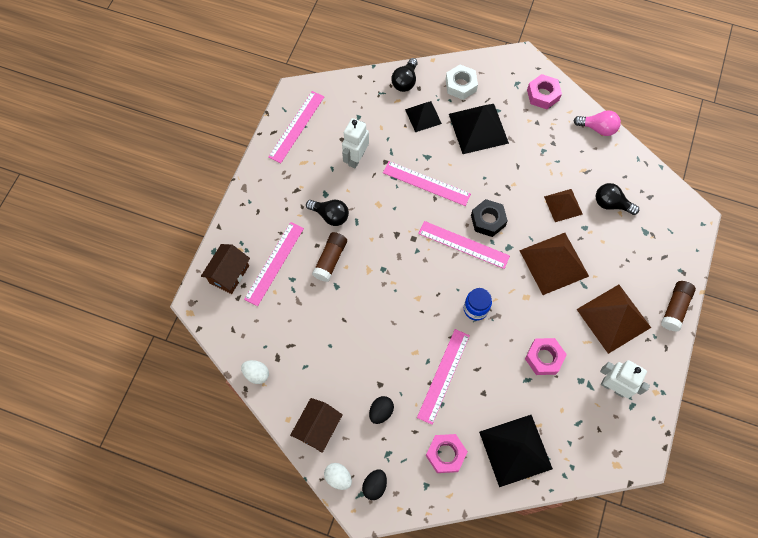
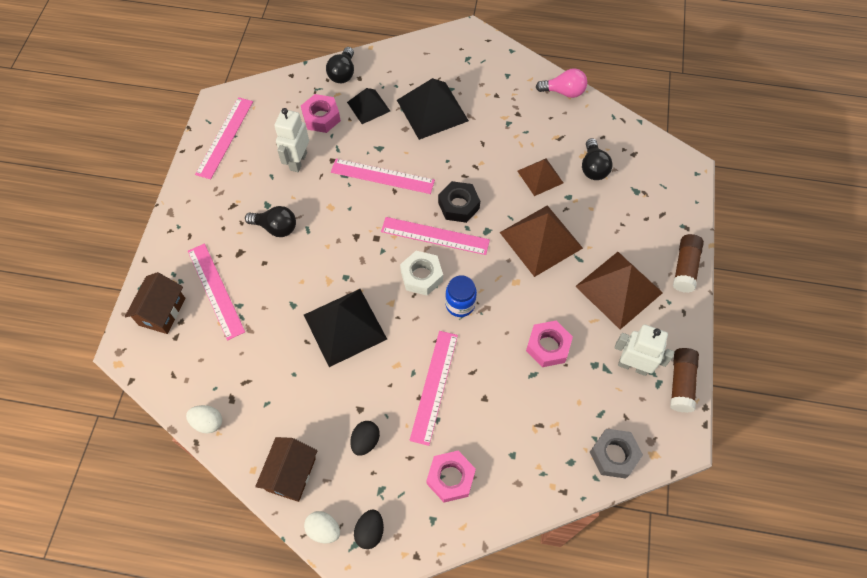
camera: 10 degrees left, 5 degrees down
pink ruler [244,222,304,306] -> pink ruler turned 45 degrees counterclockwise [188,244,245,340]
brown glue stick [312,232,347,282] -> brown glue stick moved to [670,348,699,413]
white nut [446,65,478,100] -> white nut moved to [400,251,443,296]
black pyramid [479,415,553,487] -> black pyramid moved to [304,289,387,367]
pink nut [527,74,562,109] -> pink nut moved to [301,94,341,133]
black light bulb [596,183,639,215] -> black light bulb turned 105 degrees counterclockwise [582,138,613,180]
none -> grey nut [590,429,643,479]

